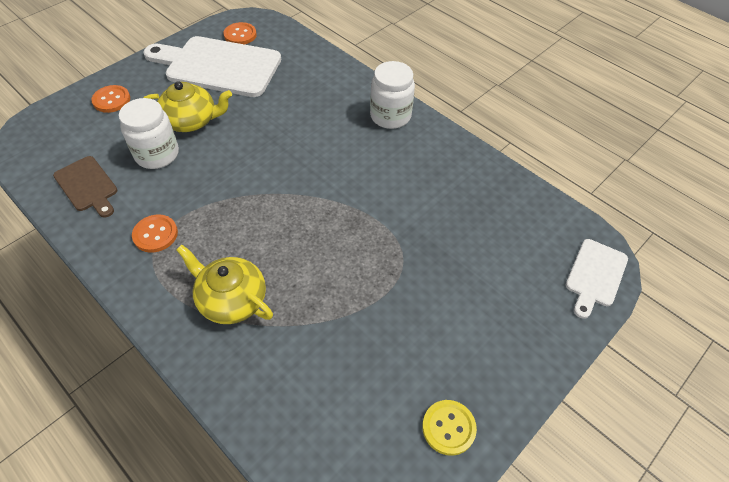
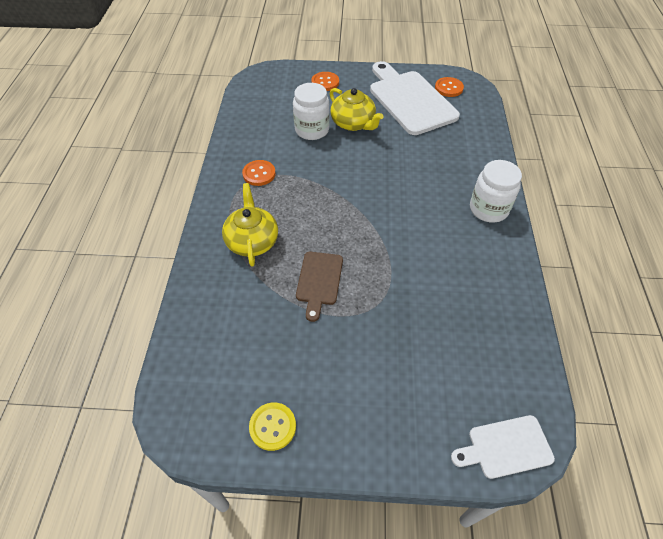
camera: 50 degrees right, 0 degrees up
brown cutting board [53,156,117,218] -> brown cutting board moved to [296,252,343,322]

